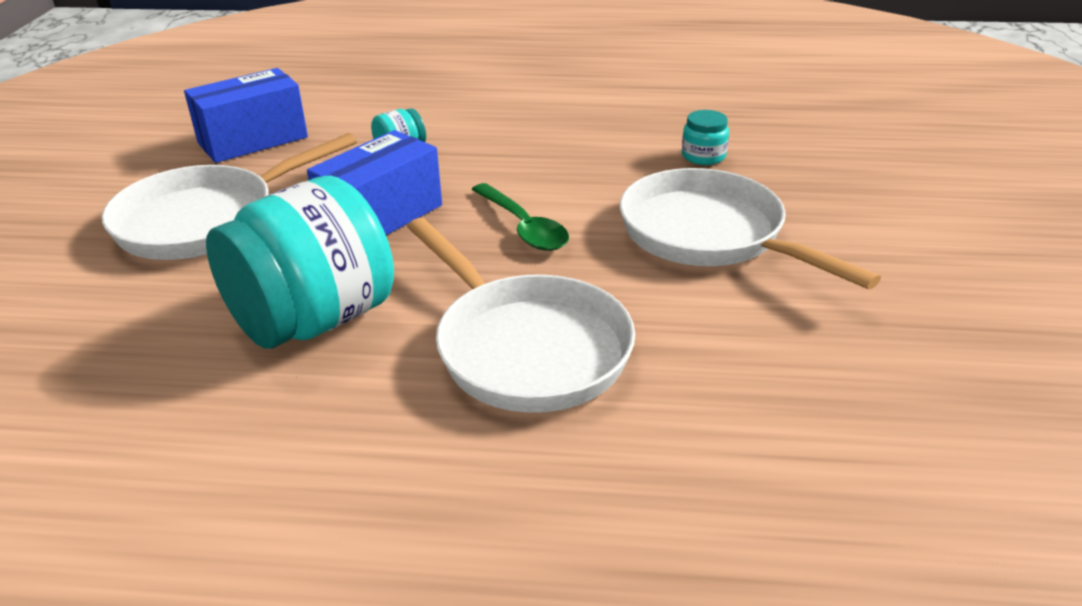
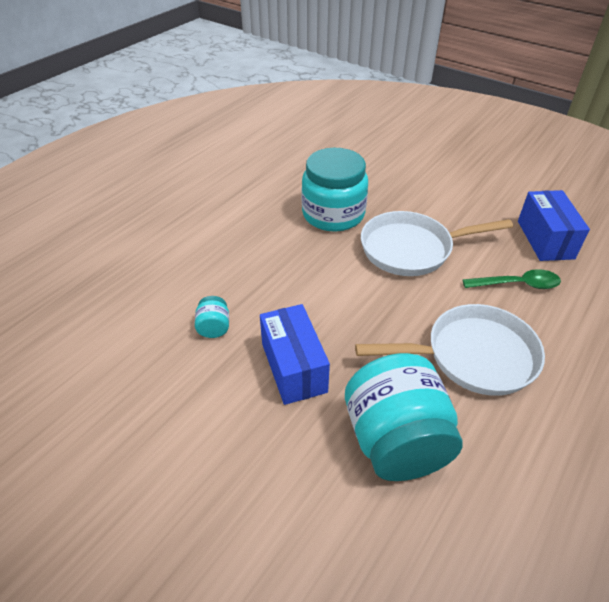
camera: 60 degrees left, 10 degrees up
white pan [102,133,357,260] -> none
blue box [184,68,308,163] -> blue box moved to [518,190,590,261]
green spoon [472,183,569,251] -> green spoon moved to [462,269,561,289]
turquoise jar [682,110,729,165] -> turquoise jar [302,148,368,232], size x2.40

